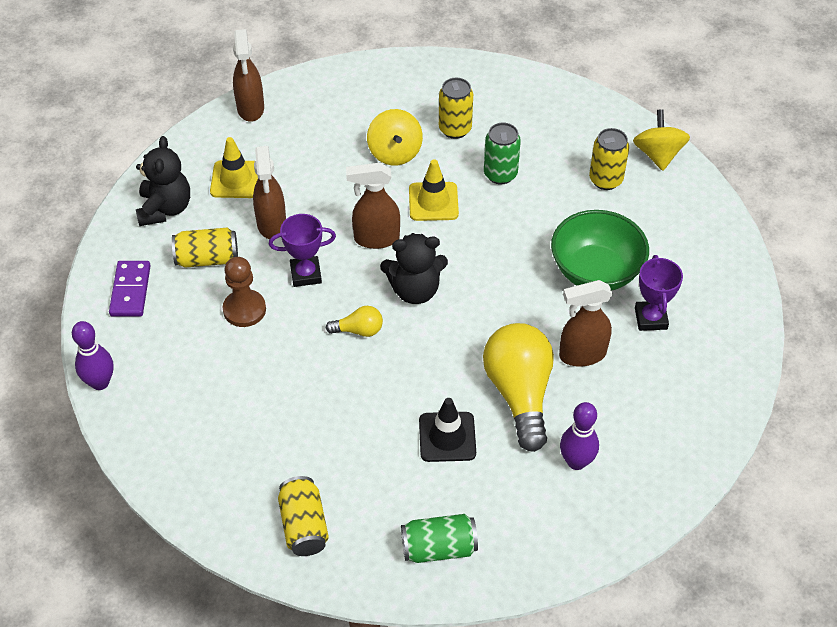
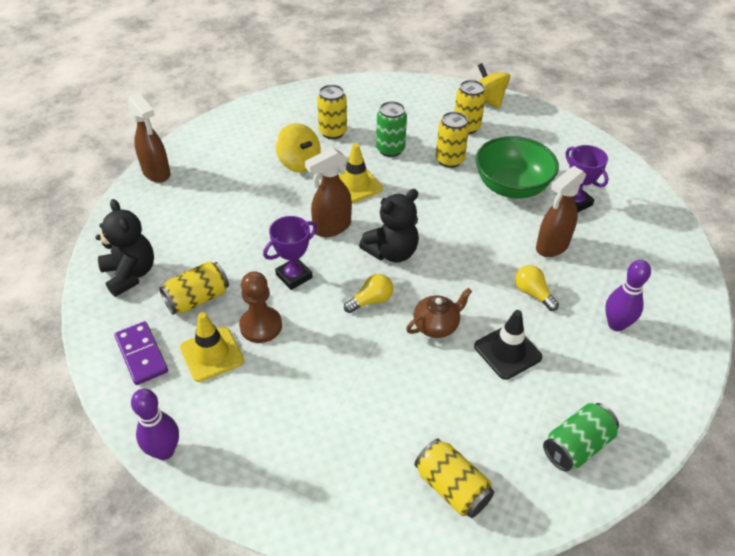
camera: 30 degrees left, 5 degrees down
yellow traffic cone [210,137,258,198] -> yellow traffic cone moved to [180,312,244,382]
brown spray bottle [253,146,286,239] -> none
yellow light bulb [483,323,554,452] -> yellow light bulb [515,265,559,311], size x0.46
none -> brown teapot [406,288,472,338]
none -> yellow can [436,112,469,168]

